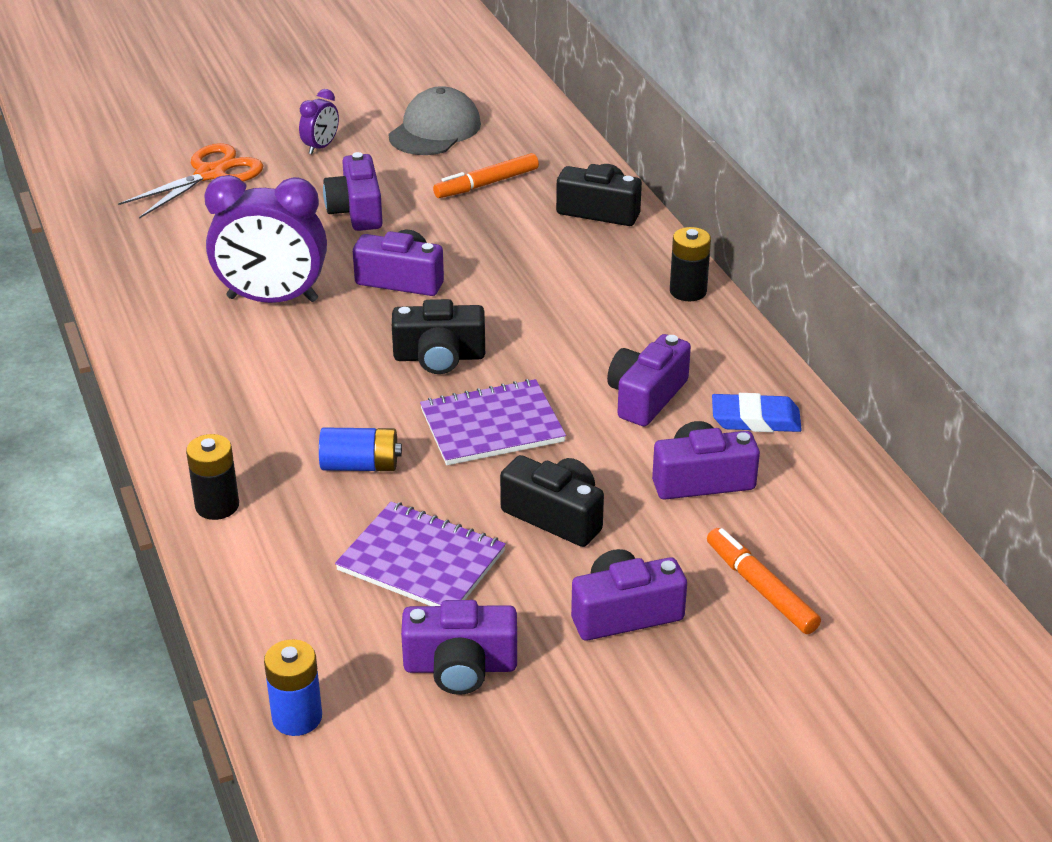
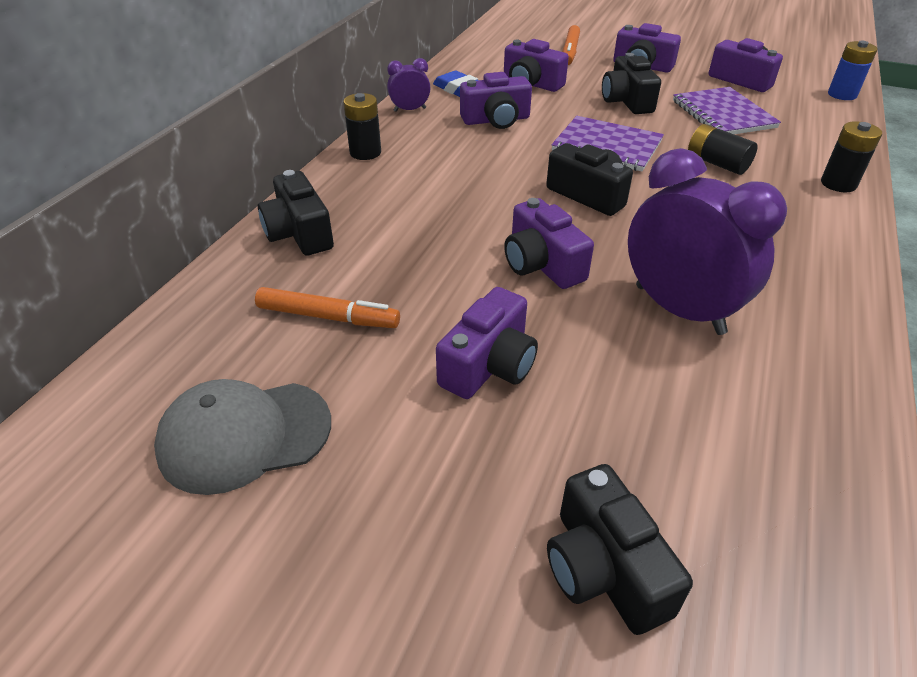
camera: 135 degrees left, 5 degrees up
orange scissors [118,143,263,219] -> black camera [547,464,693,635]
purple clock [299,89,339,154] -> purple clock moved to [387,58,430,112]
blue battery [319,428,402,471] -> black battery [688,124,758,175]

